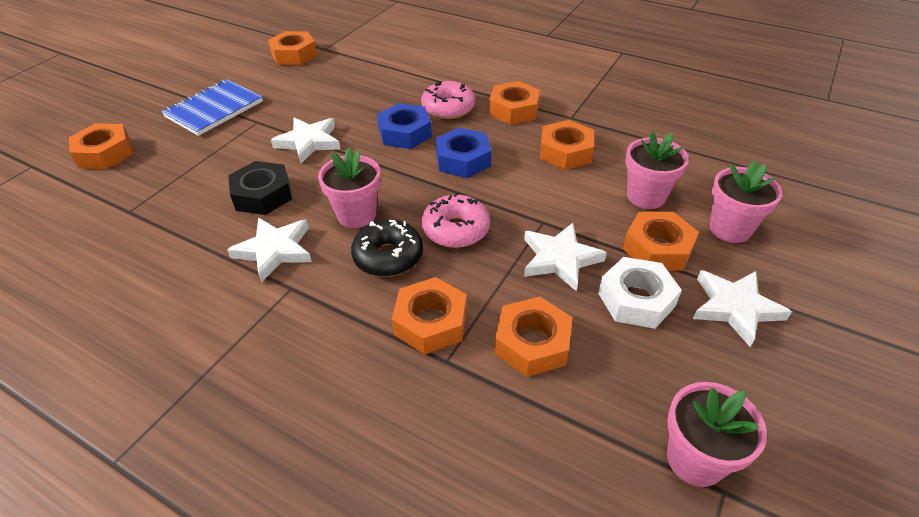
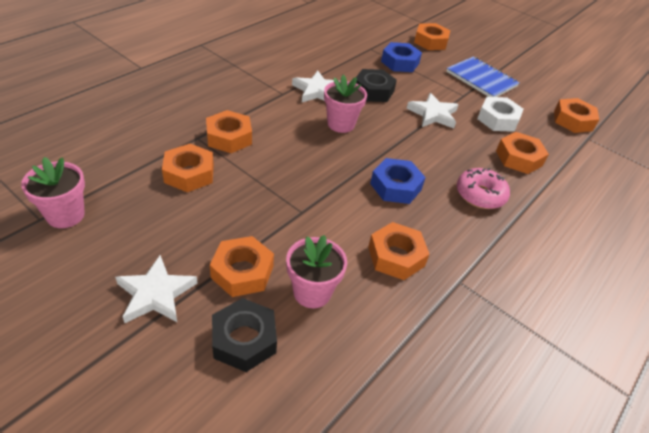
camera: 95 degrees right, 0 degrees up
black donut [351,220,423,277] -> none
blue nut [377,103,432,149] -> blue nut moved to [381,42,422,72]
pink donut [422,192,490,248] -> none
orange nut [489,81,540,125] -> orange nut moved to [496,132,549,174]
white star [524,223,607,291] -> none
white nut [598,257,682,329] -> white nut moved to [477,97,524,132]
pink flower pot [709,160,783,243] -> black nut [212,298,277,372]

